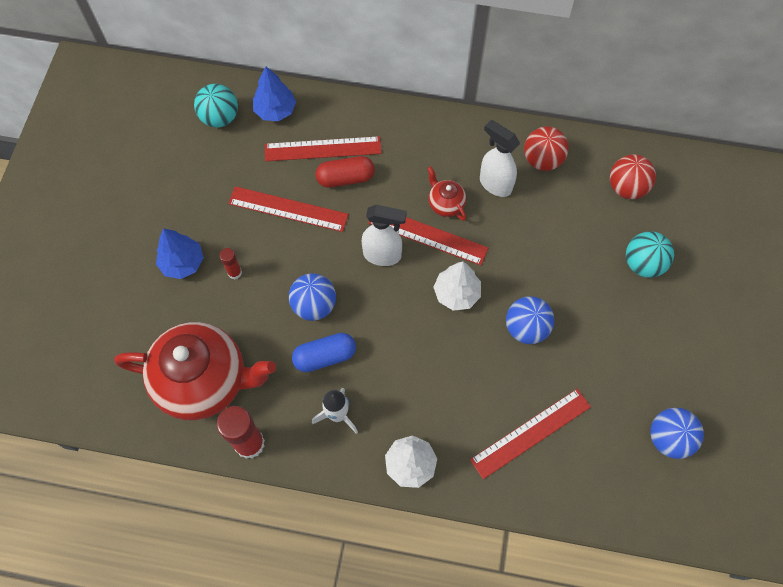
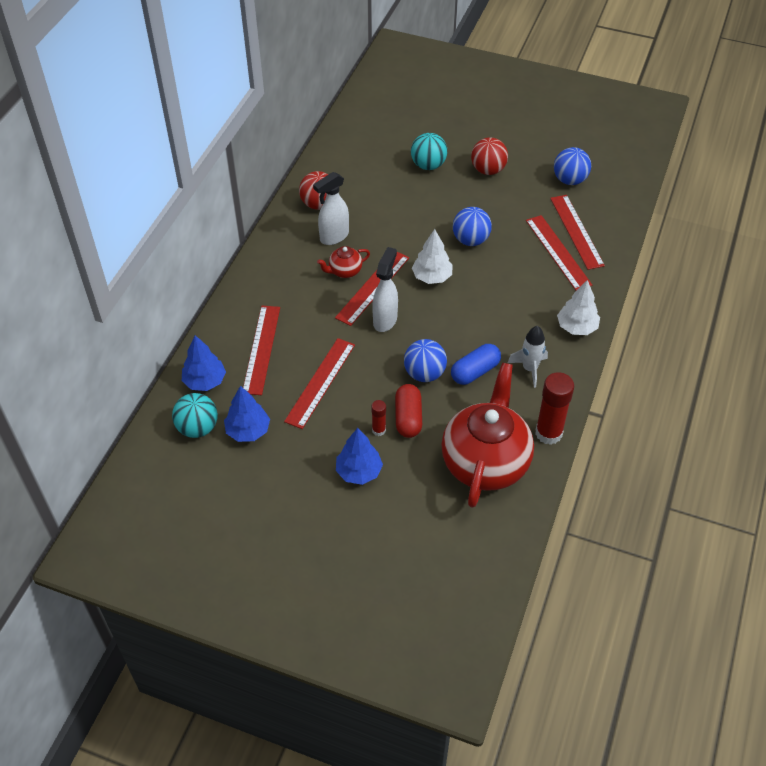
camera: 80 degrees left, 15 degrees down
blue capsule [292,333,356,372] -> blue capsule turned 60 degrees clockwise [451,344,501,385]
red capsule [316,156,375,188] -> red capsule moved to [395,384,422,438]
red ball [610,154,656,199] -> red ball moved to [471,137,508,175]
none -> blue tree [224,386,270,442]
none -> red ruler [550,195,605,270]

